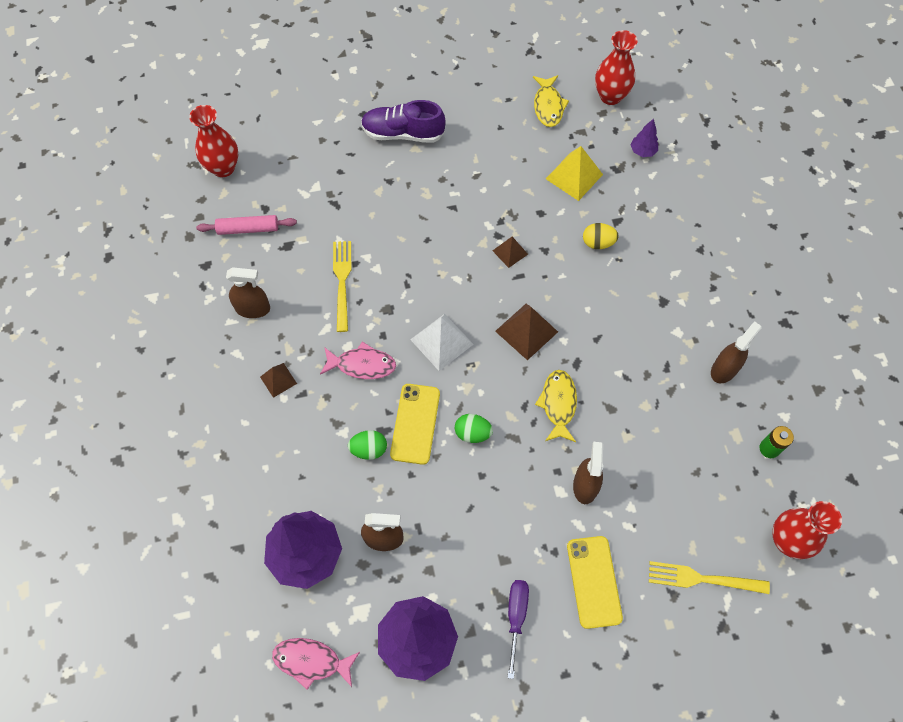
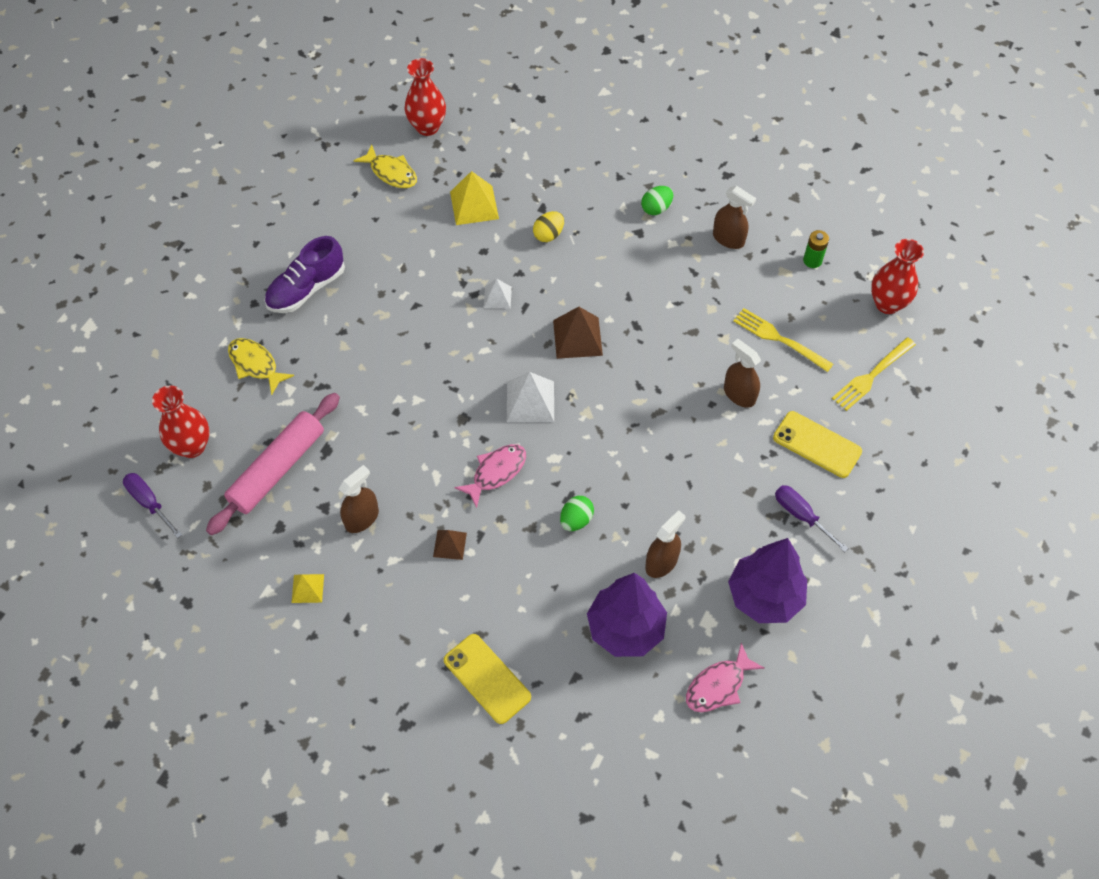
camera: 50 degrees left, 5 degrees down
pink rolling pin [196,215,297,235] -> pink rolling pin [206,393,340,535], size x1.68
yellow fork [333,241,352,332] -> yellow fork moved to [733,308,833,372]
yellow phone [390,384,440,465] -> yellow phone moved to [444,634,531,724]
green egg [455,414,493,443] -> green egg moved to [641,186,673,215]
brown pyramid [493,237,528,268] -> white pyramid [484,279,512,309]
yellow fish [535,370,577,442] -> yellow fish moved to [228,338,294,395]
purple tree [631,118,658,157] -> none
brown spray bottle [711,321,761,383] -> brown spray bottle turned 135 degrees clockwise [713,186,756,249]
none -> purple screwdriver [123,473,182,538]
none -> yellow pyramid [292,574,324,603]

